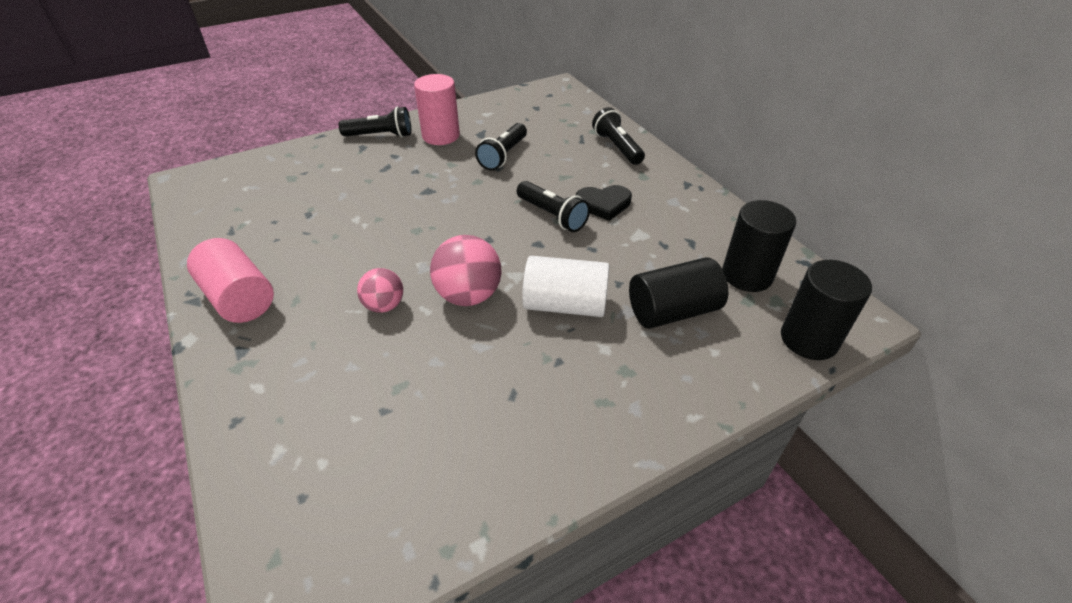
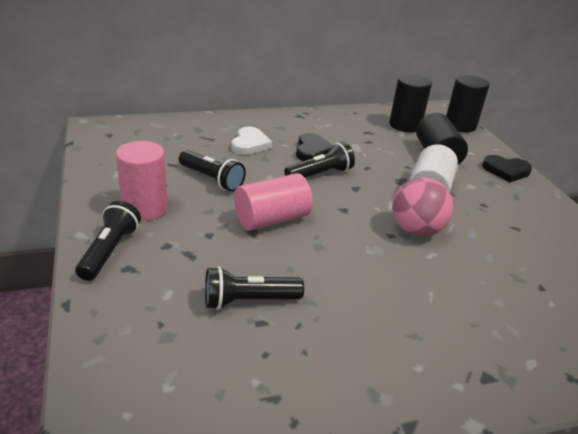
camera: 80 degrees left, 10 degrees down
pink cylinder [187,238,274,323] -> pink cylinder moved to [234,173,313,231]
pink ball [357,268,403,313] -> none
black flashlight [592,107,645,165] -> black flashlight moved to [205,267,304,310]
none -> white heart [231,127,272,155]
none -> black heart [482,155,532,182]

